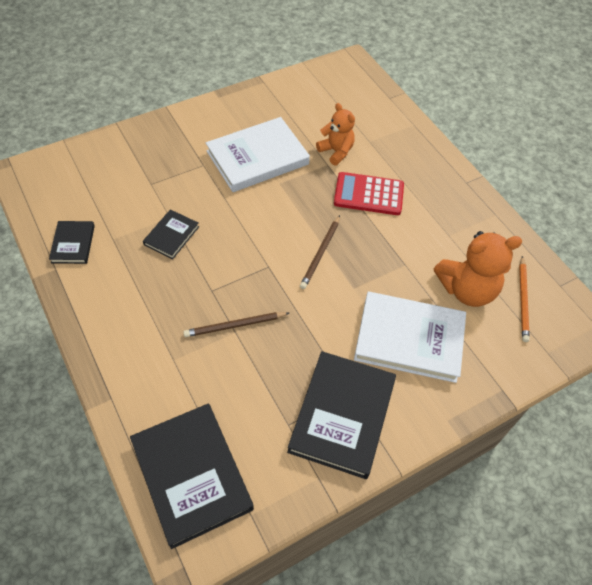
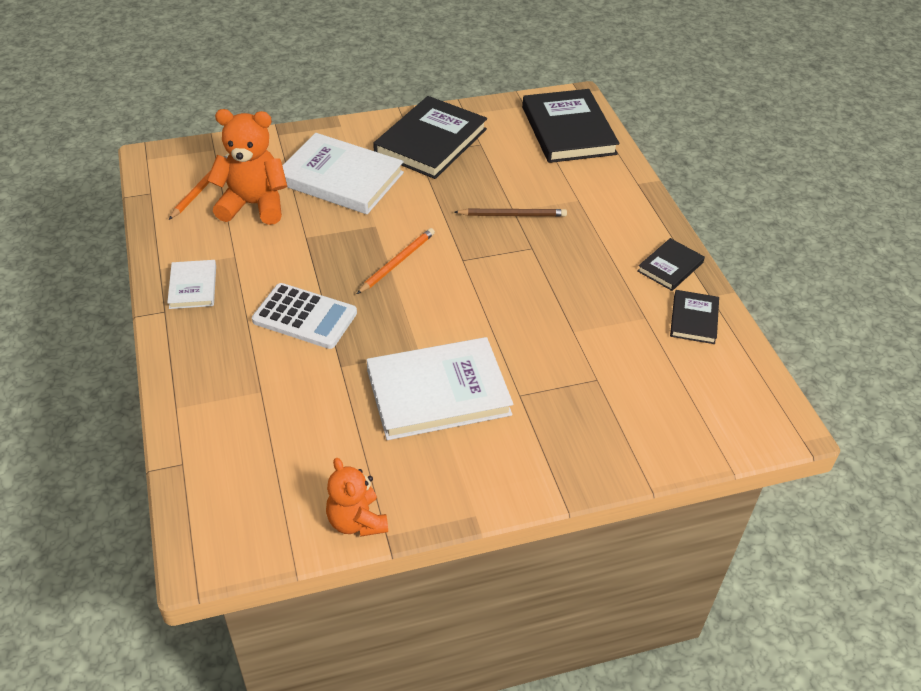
camera: 165 degrees left, 10 degrees down
black book [143,209,199,259] -> black book moved to [637,238,705,291]
brown pencil [300,215,340,289] -> orange pencil [357,228,435,294]
orange teddy bear [316,103,355,165] -> orange teddy bear moved to [326,458,388,537]
red calculator [334,172,404,215] -> white calculator [252,283,357,349]
none -> white book [167,260,216,309]

